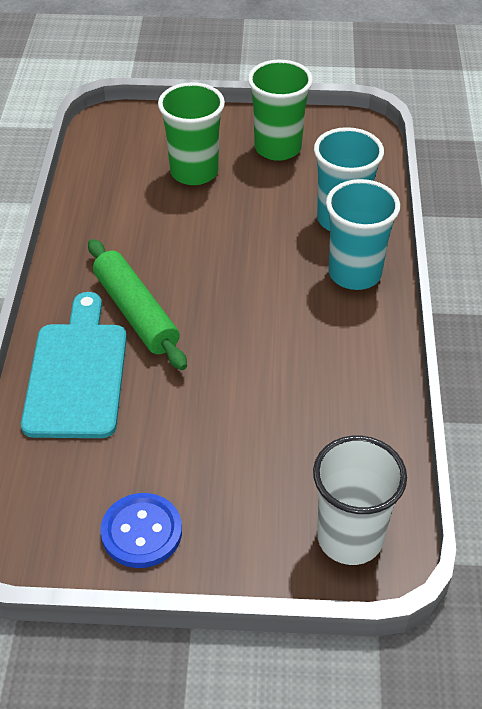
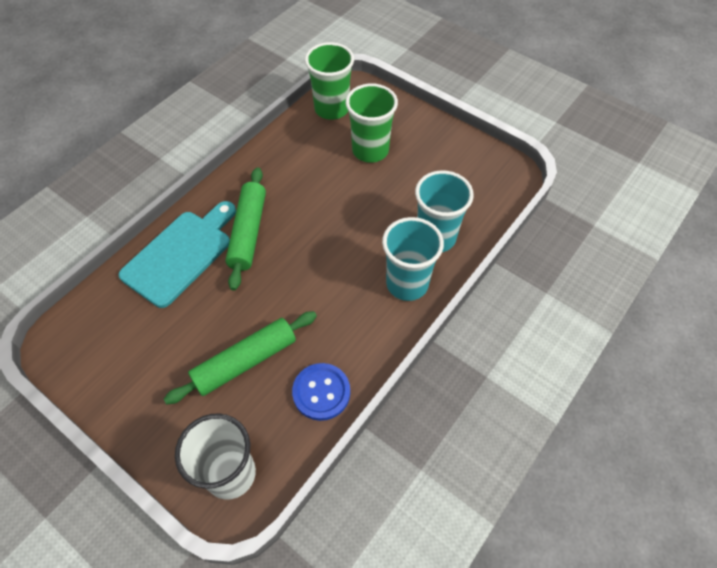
camera: 35 degrees right, 10 degrees up
blue button [100,493,182,568] -> blue button moved to [292,363,350,421]
green cup [248,60,313,161] -> green cup moved to [305,42,354,120]
none -> green rolling pin [164,311,317,404]

